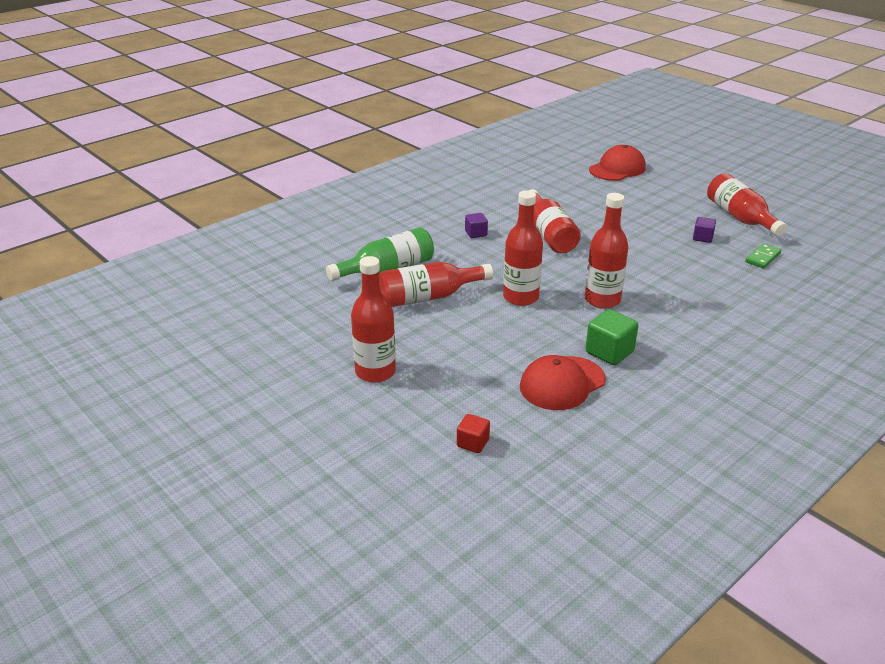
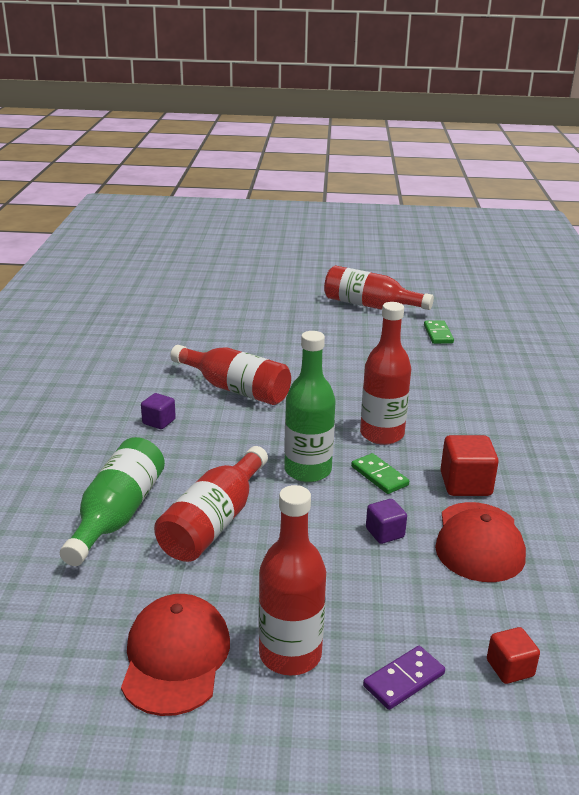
camera: 45 degrees left, 5 degrees down
red bottle [503,190,543,306] -> green bottle [284,331,335,482]
green cube [585,309,638,365] -> red cube [440,435,499,496]
red cap [589,145,646,181] -> red cap moved to [121,594,230,716]
purple cube [693,217,716,243] -> purple cube moved to [366,499,407,544]
none -> green domino [351,453,409,494]
none -> purple domino [363,646,445,710]

